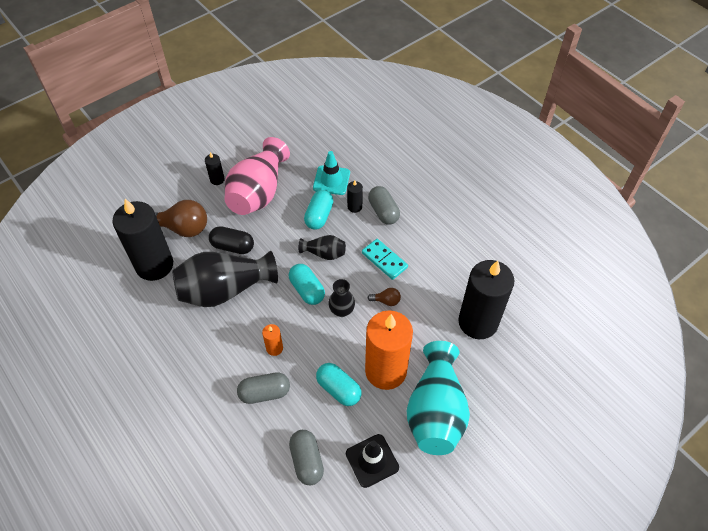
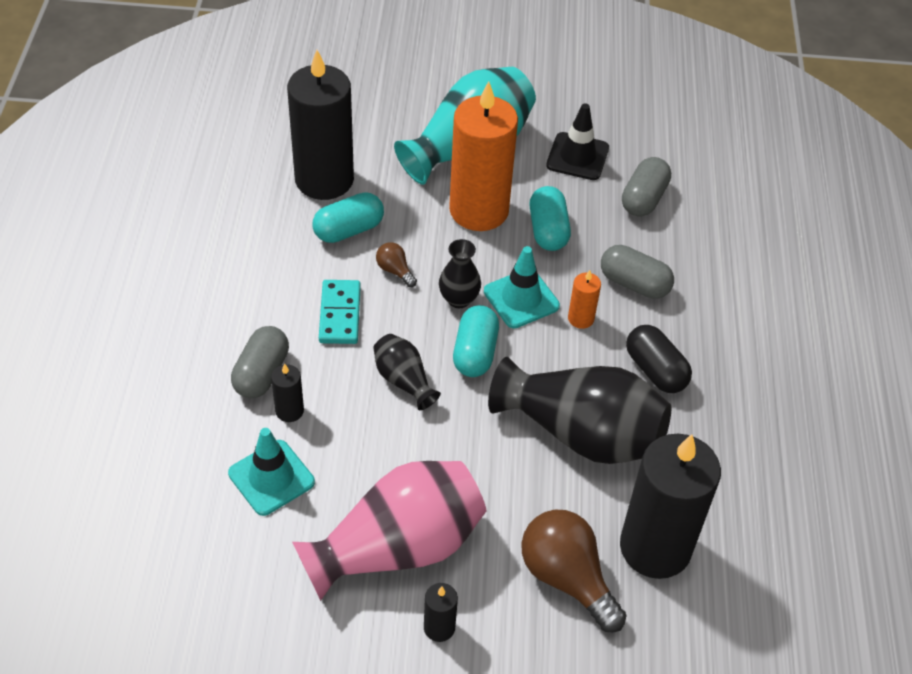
camera: 140 degrees left, 5 degrees down
black capsule [209,226,254,254] -> black capsule moved to [626,325,692,393]
turquoise capsule [304,190,333,230] -> turquoise capsule moved to [313,192,384,243]
none -> turquoise traffic cone [484,246,560,328]

